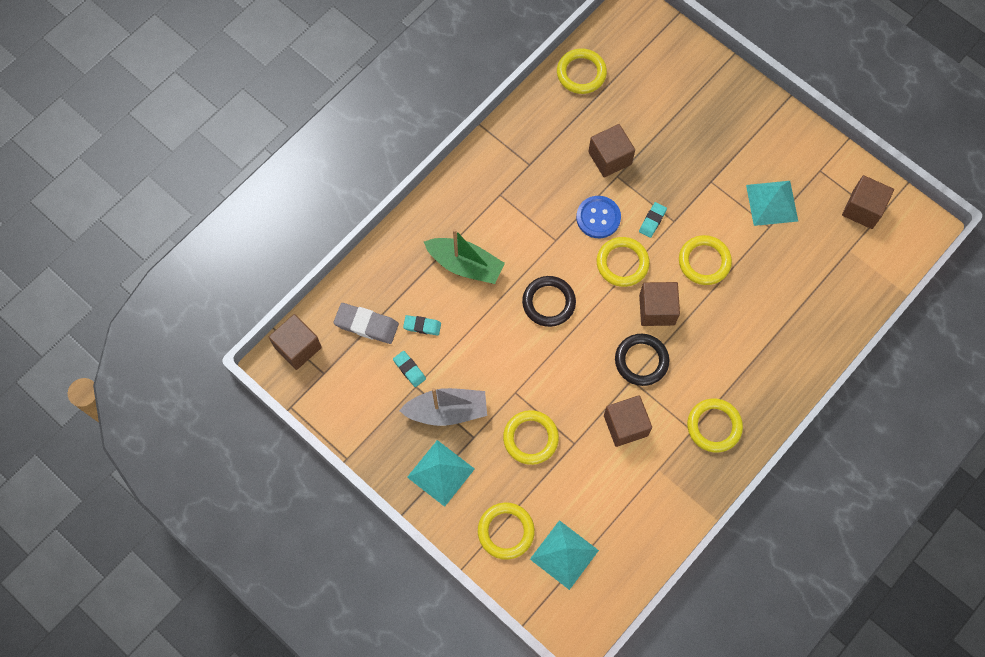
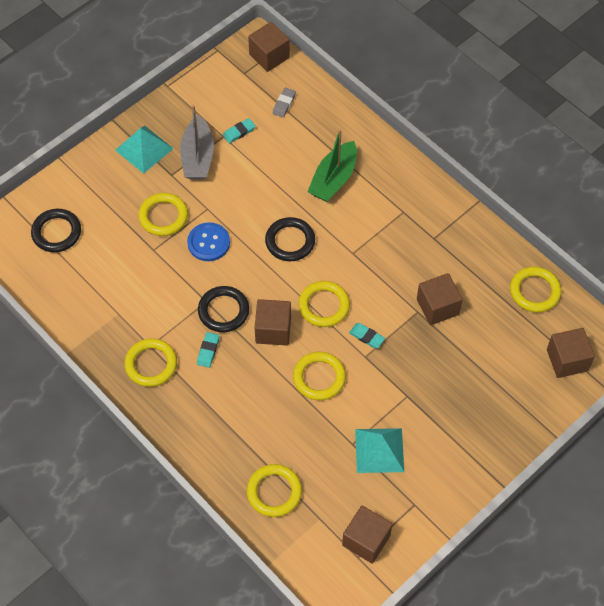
camera: 95 degrees right, 10 degrees down
grey eraser [334,303,399,344] -> grey eraser [273,88,296,117], size x0.59
turquoise eraser [403,315,441,336] -> turquoise eraser moved to [197,332,220,368]
yellow ring [478,502,535,560] -> yellow ring moved to [247,464,302,517]
turquoise pyramid [530,520,599,590] -> black ring [31,209,81,252]
blue button [576,196,621,238] -> blue button moved to [187,222,230,261]
brown cube [604,395,652,447] -> brown cube moved to [547,328,595,378]

